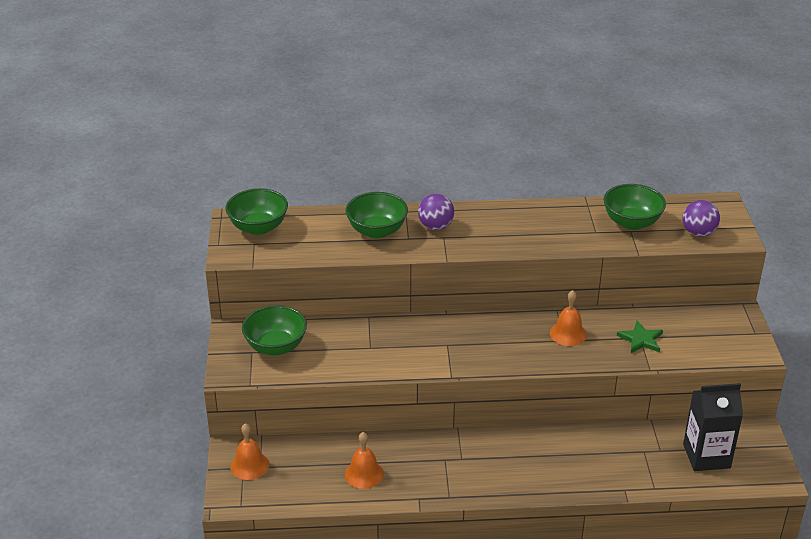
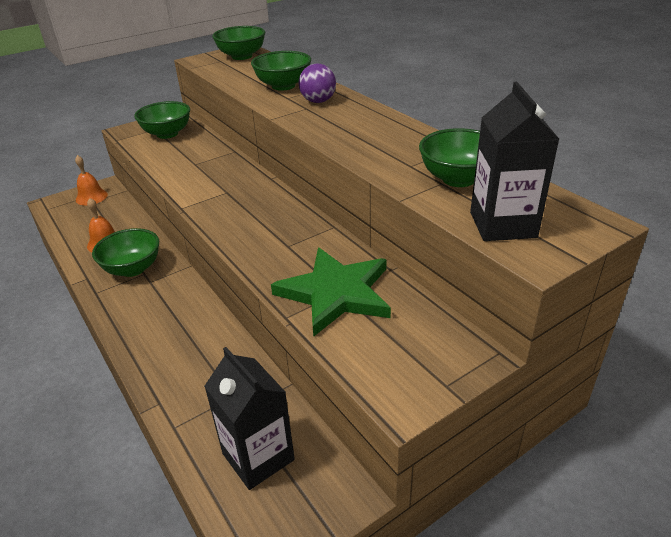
camera: 60 degrees right, 0 degrees up
orange bell [550,290,587,346] -> none
green star [617,321,663,353] -> green star [271,248,391,337], size x2.01
purple ball [682,200,720,237] -> black carton [470,82,559,241]
none -> green bowl [92,228,159,277]

